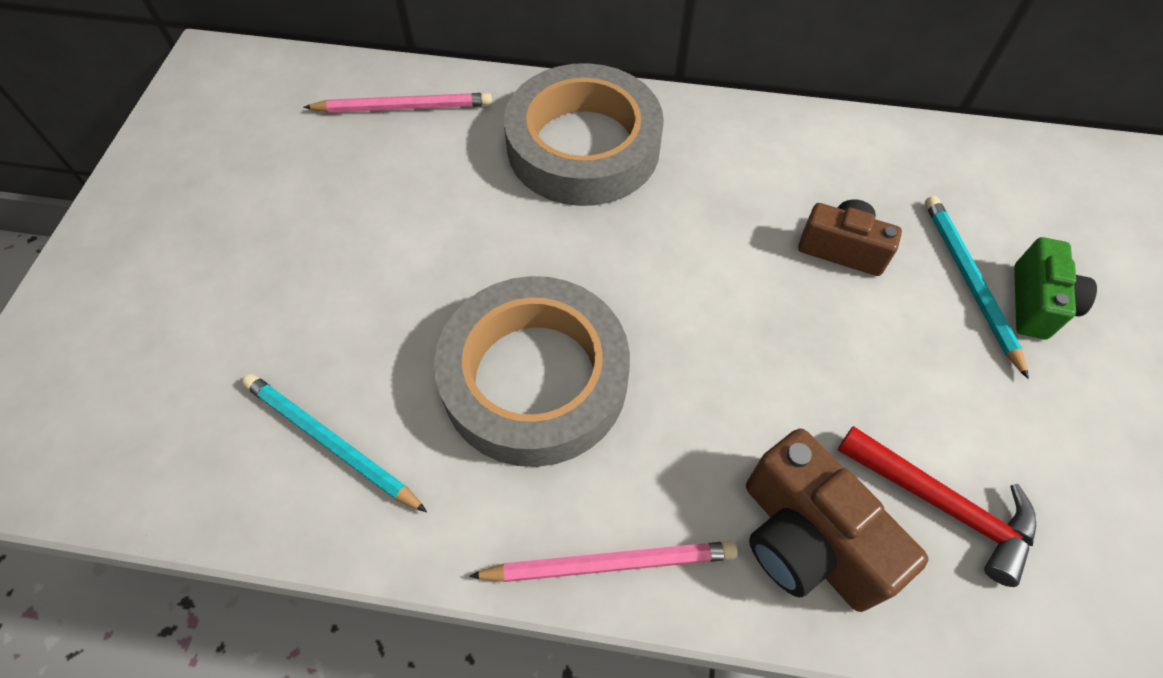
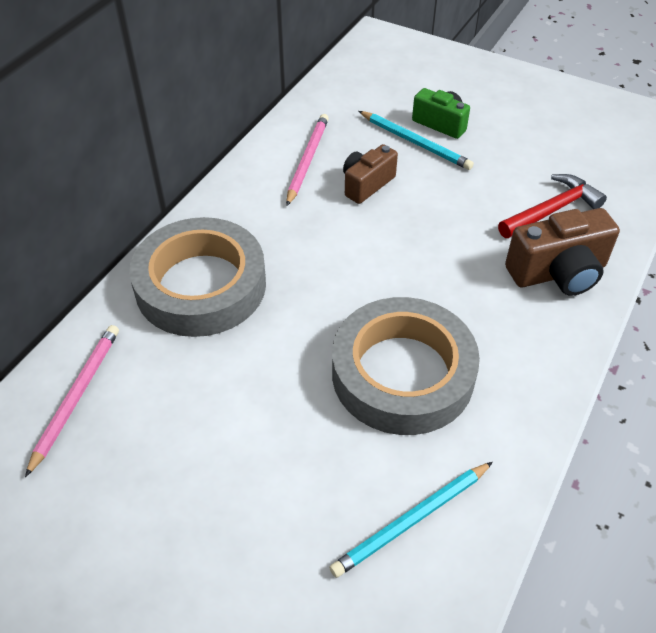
camera: 70 degrees left, 10 degrees down
pink pencil [469,541,738,582] -> pink pencil moved to [286,114,329,206]
turquoise pencil [925,196,1029,379] -> turquoise pencil turned 150 degrees counterclockwise [359,111,474,170]

